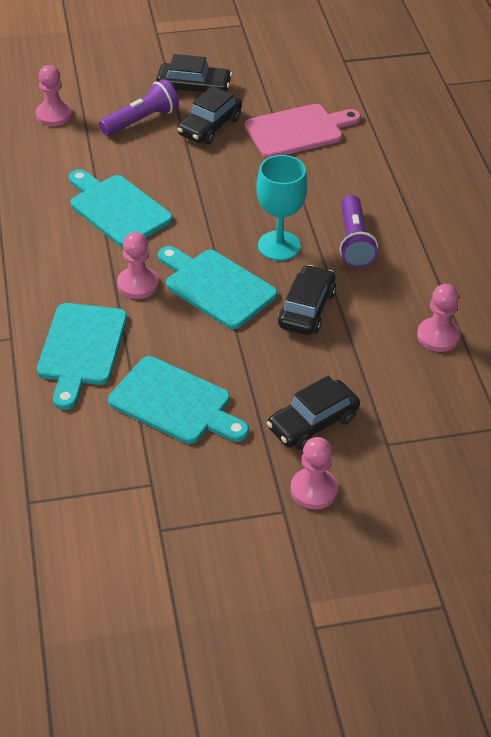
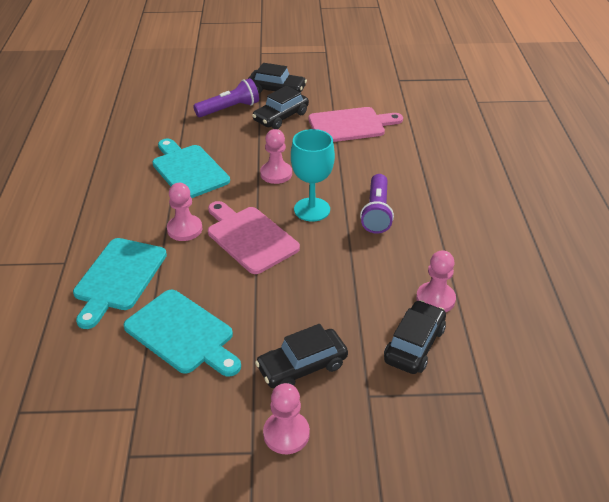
camera: 10 degrees right, 5 degrees down
pink pawn [35,65,72,127] -> pink pawn moved to [260,129,292,184]
turquoise cutting board [158,246,277,329] -> pink cutting board [208,201,300,274]
black car [278,265,336,335] -> black car moved to [384,300,446,374]

